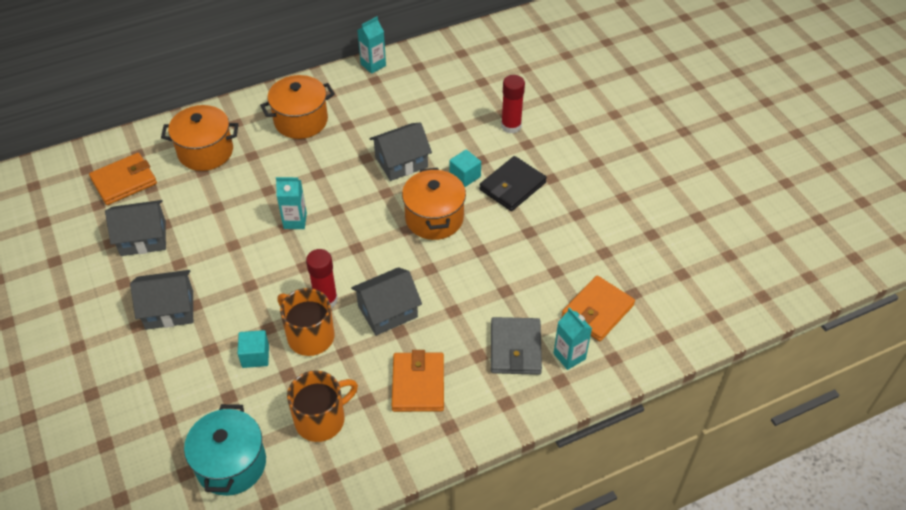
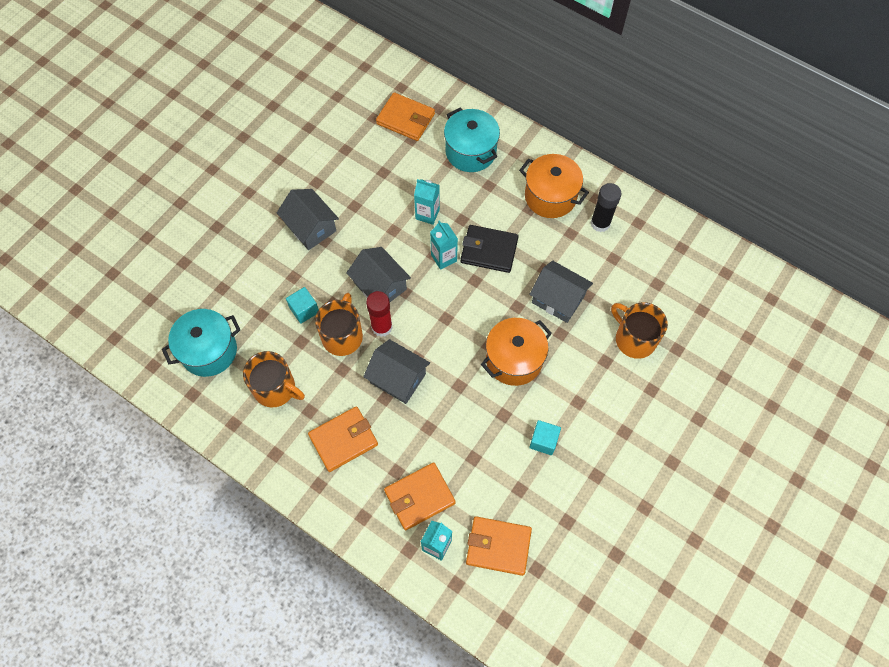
camera: 60 degrees right, 15 degrees up
grey house [105,200,166,256] -> grey house moved to [346,247,411,302]
orange pot [161,105,239,171] -> turquoise pot [444,108,500,172]
turquoise carton [357,17,386,74] -> turquoise carton moved to [414,179,440,225]
turquoise cube [449,149,481,187] -> turquoise cube moved to [529,420,561,455]
black wallet [479,156,547,211] -> black wallet moved to [461,225,519,273]
grey wallet [491,317,542,375] -> orange wallet [384,463,456,530]
red glue stick [501,75,525,134] -> none
none -> black glue stick [591,183,622,232]
none -> orange mug [611,302,668,359]

